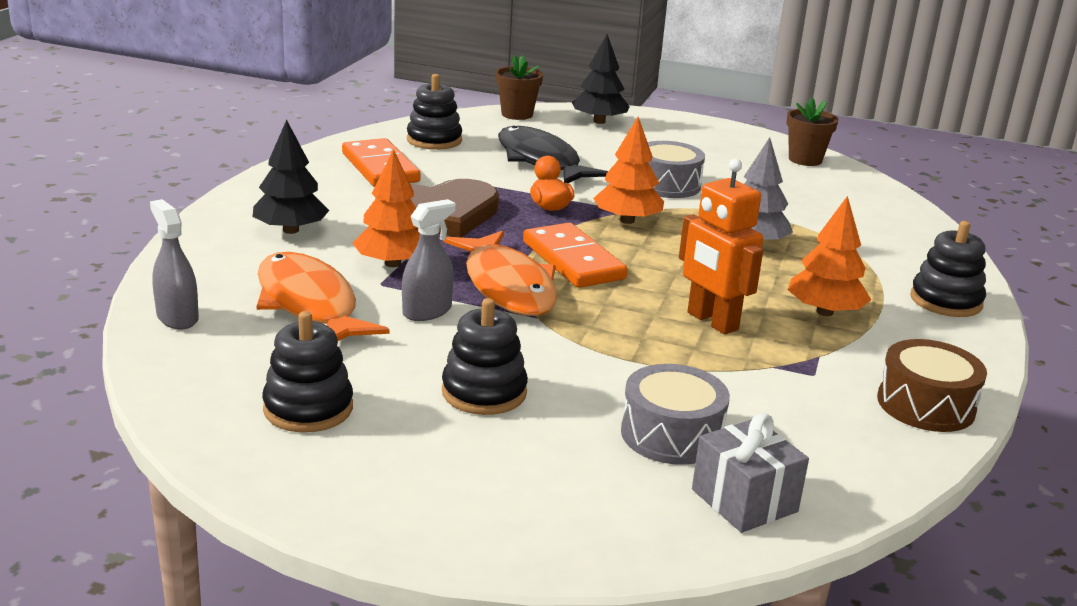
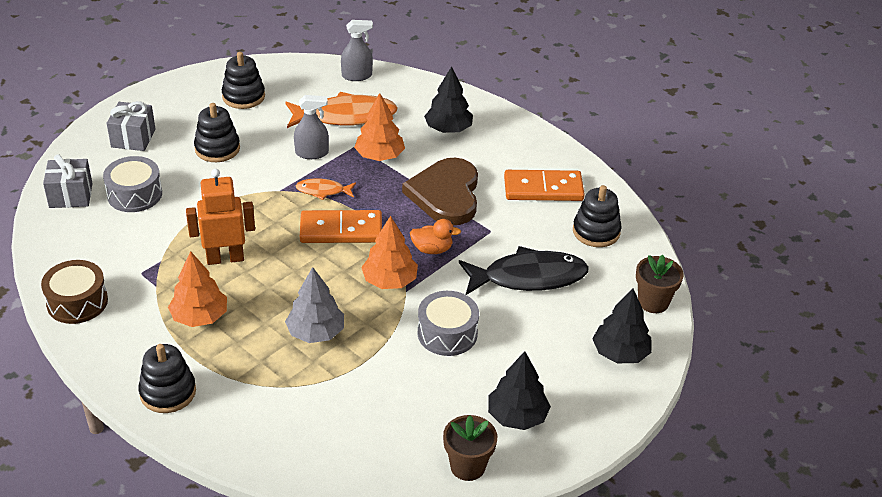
camera: 115 degrees right, 15 degrees up
grey spray bottle [402,199,456,321] -> grey spray bottle turned 75 degrees counterclockwise [294,95,329,159]
orange fish [444,231,557,316] -> orange fish [296,178,356,200], size x0.50
none -> grey gift [107,101,156,151]
none -> black tree [488,351,551,430]

